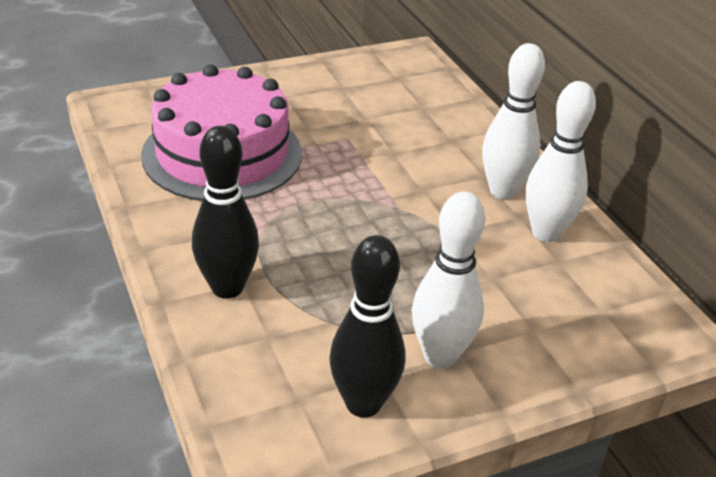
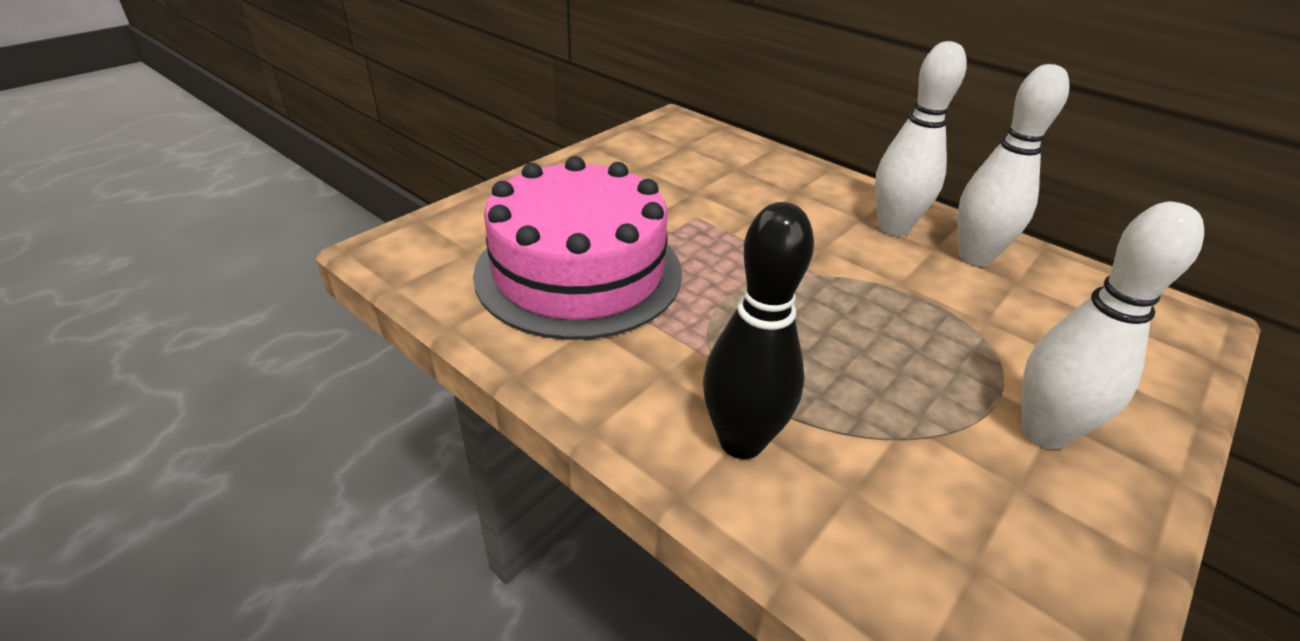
camera: 25 degrees left, 0 degrees up
black bowling pin [329,235,405,418] -> none

